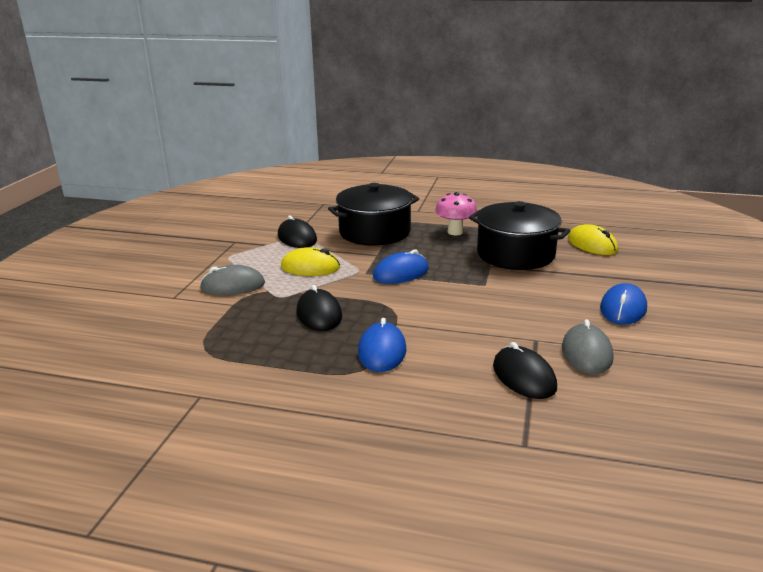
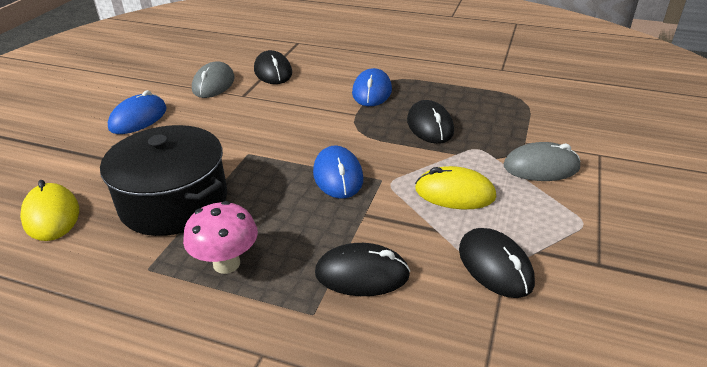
camera: 175 degrees left, 10 degrees up
black pot [328,183,419,245] -> black mouse [315,243,410,296]
blue mouse [373,250,429,284] -> blue mouse turned 75 degrees counterclockwise [313,146,363,199]

